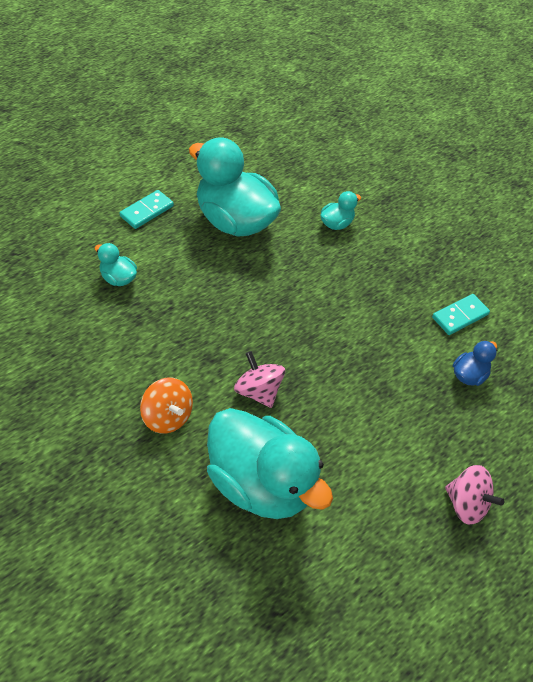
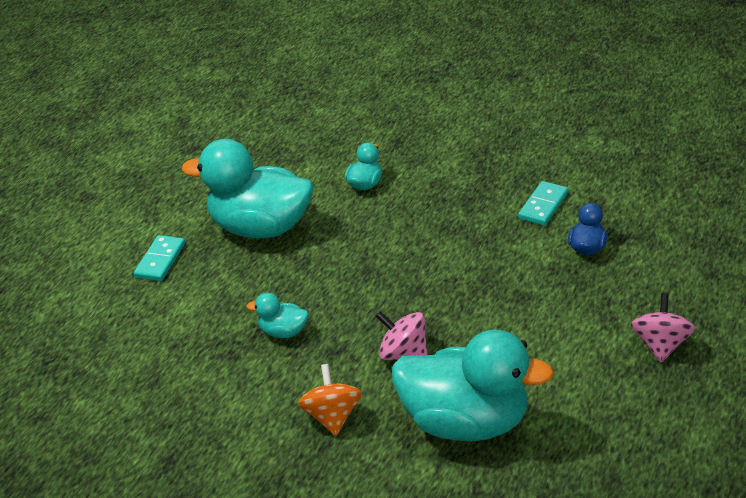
camera: 20 degrees left, 15 degrees down
turquoise duck [94,243,137,286] -> turquoise duck moved to [246,293,309,338]
orange spinning top [140,378,193,434] -> orange spinning top turned 120 degrees counterclockwise [298,364,362,436]
pink spinning top [445,465,504,525] -> pink spinning top turned 90 degrees counterclockwise [631,293,695,363]

